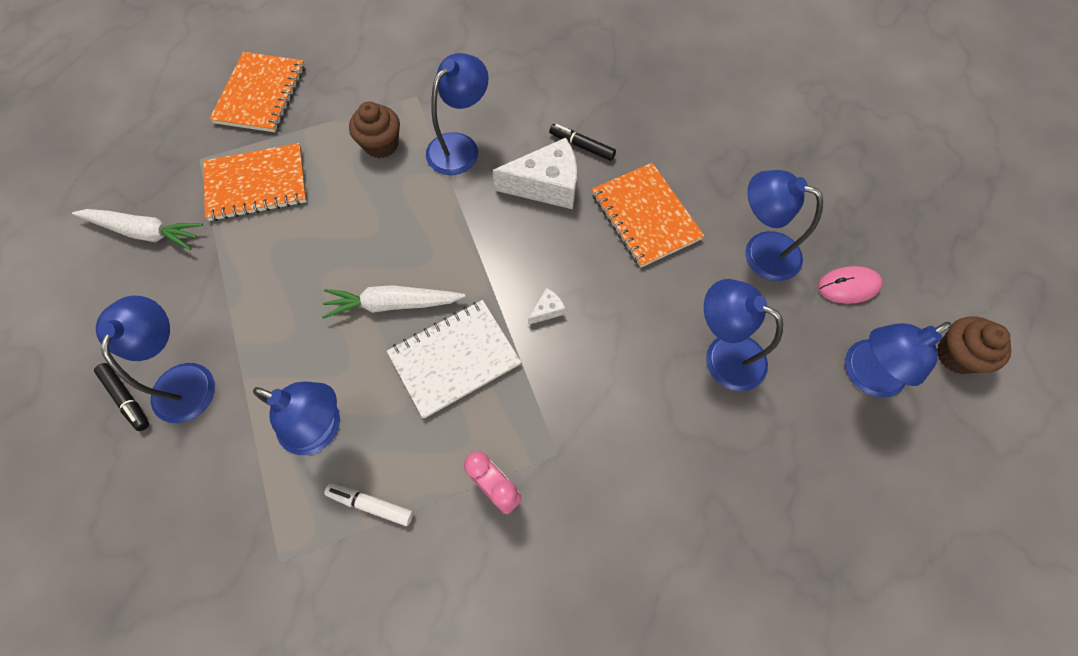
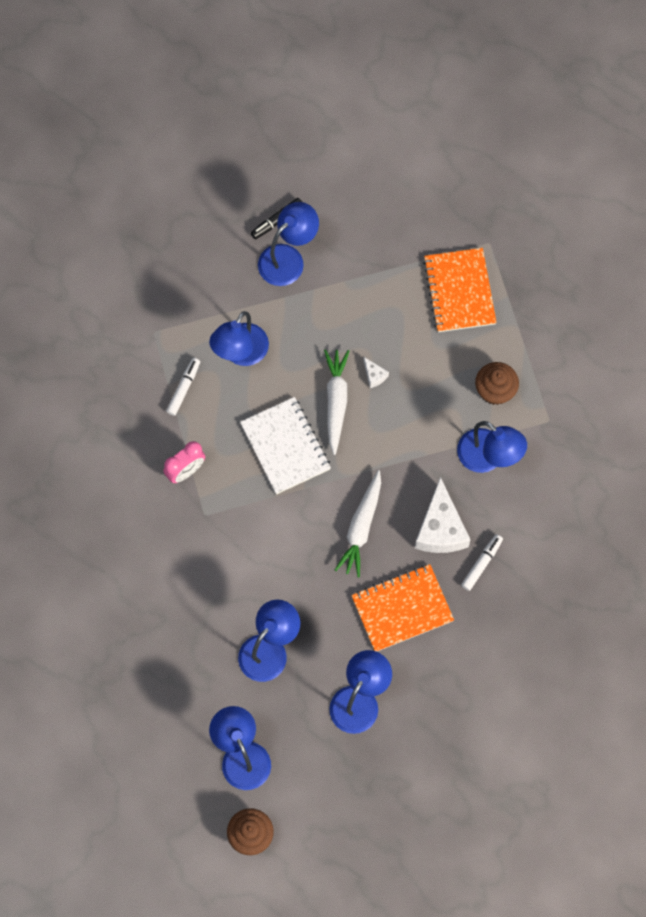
camera: 95 degrees right, 5 degrees up
white carrot [72,209,203,250] -> white carrot moved to [335,470,381,578]
blue lamp [96,296,215,423] -> blue lamp turned 45 degrees counterclockwise [258,202,319,286]
orange notebook [209,52,305,132] -> none
white cheese [528,288,565,325] -> white cheese moved to [364,357,389,388]
black marker [549,124,616,161] -> white marker [461,534,503,591]
pink mouse [818,266,883,304] -> none

